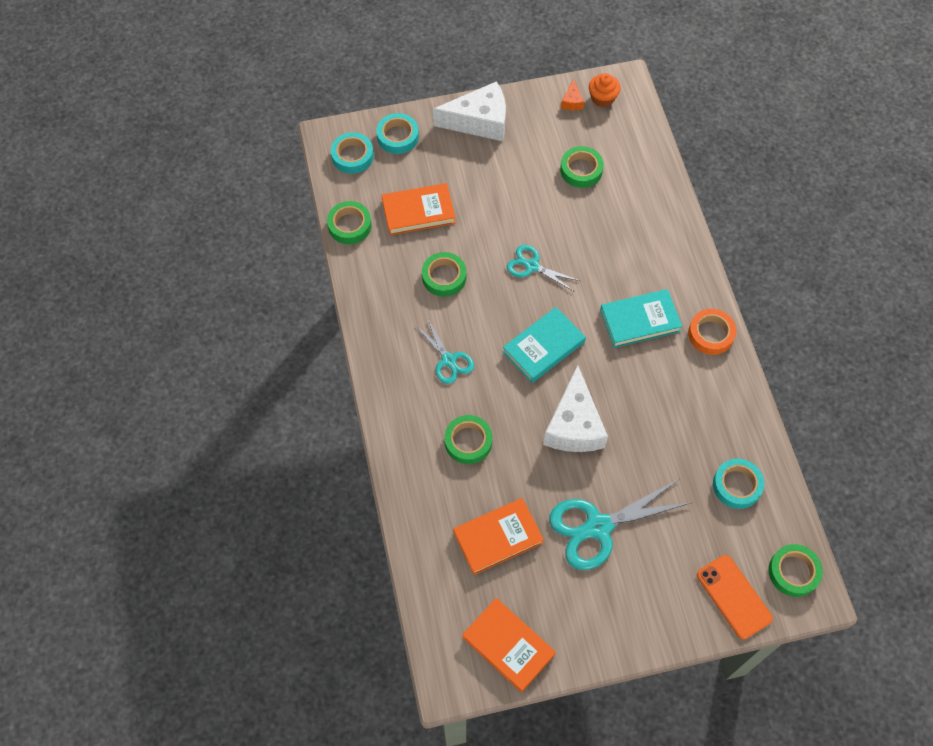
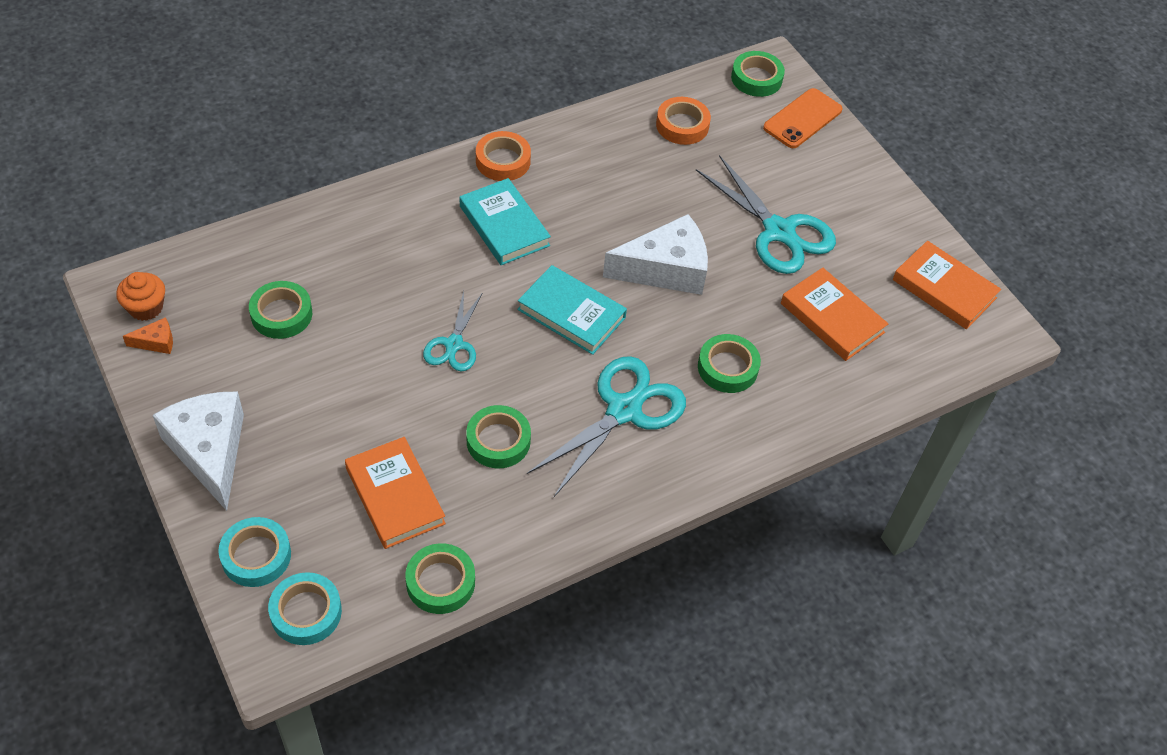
camera: 110 degrees left, 10 degrees down
turquoise scissors [415,317,474,384] -> turquoise scissors [527,356,686,497], size x1.74
orange book [462,598,556,693] -> orange book turned 75 degrees counterclockwise [893,241,1001,329]
turquoise tape [713,458,764,509] -> orange tape [656,97,711,145]

